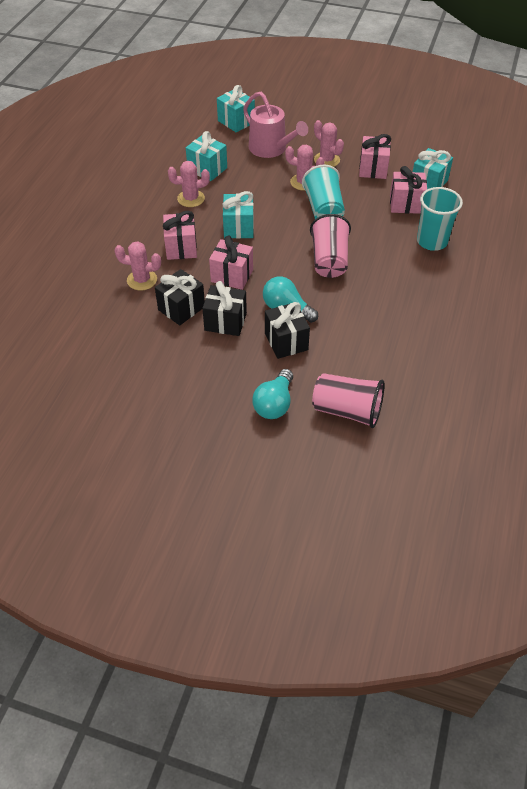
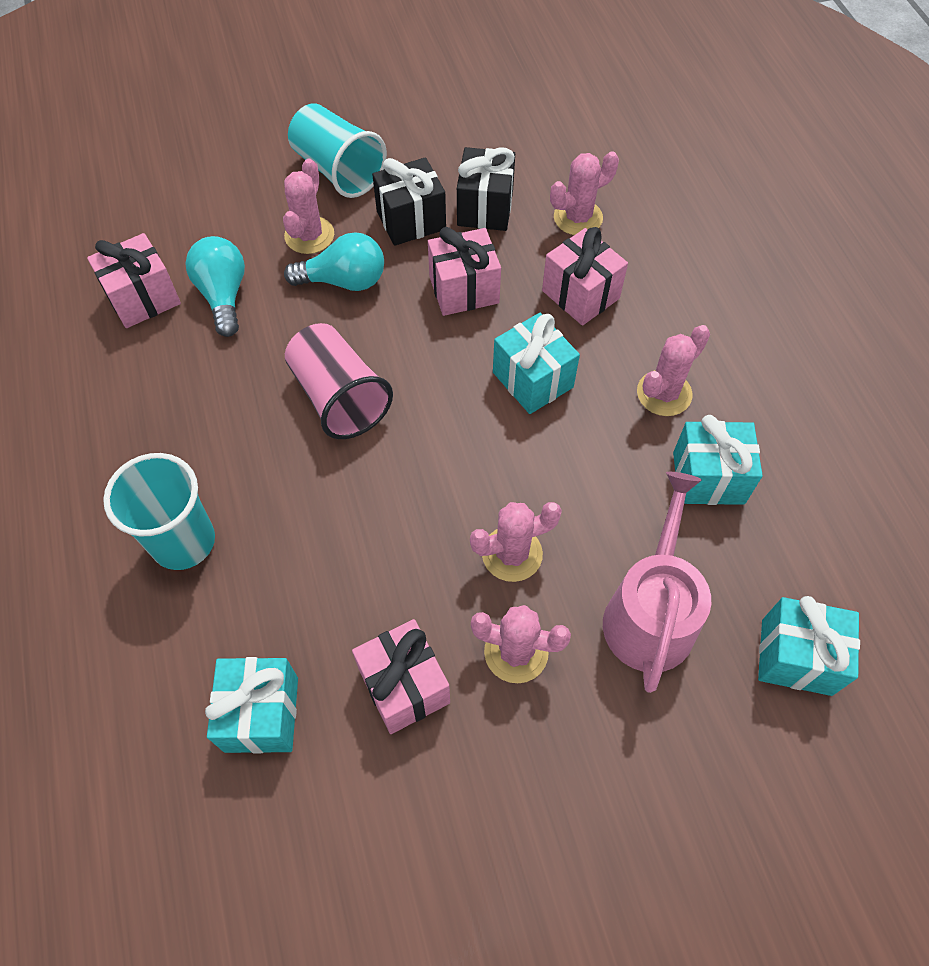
camera: 145 degrees right, 10 degrees up
pink watering can [243,92,308,158] -> pink watering can turned 90 degrees clockwise [603,472,711,693]
turquoise light bulb [252,369,293,419] -> turquoise light bulb moved to [185,236,245,337]
black gift [265,302,310,359] -> pink cactus [283,158,334,254]
turquoise cup [302,165,345,219] -> turquoise cup moved to [288,103,387,198]
pink cup [312,373,385,428] -> none
pink gift [390,166,427,214] -> pink gift moved to [87,233,181,328]

